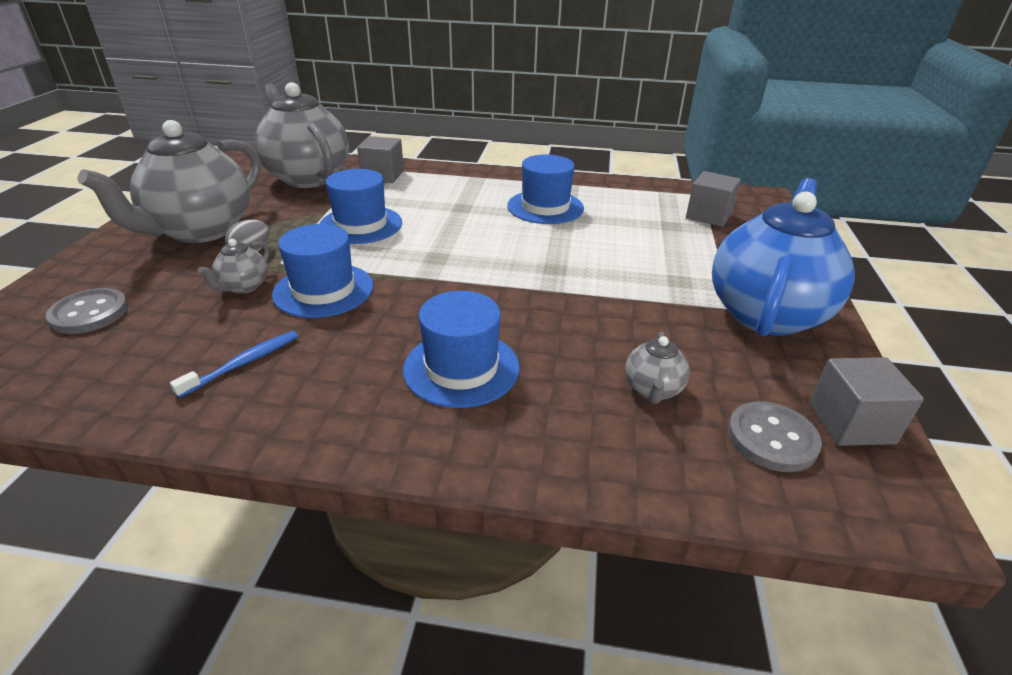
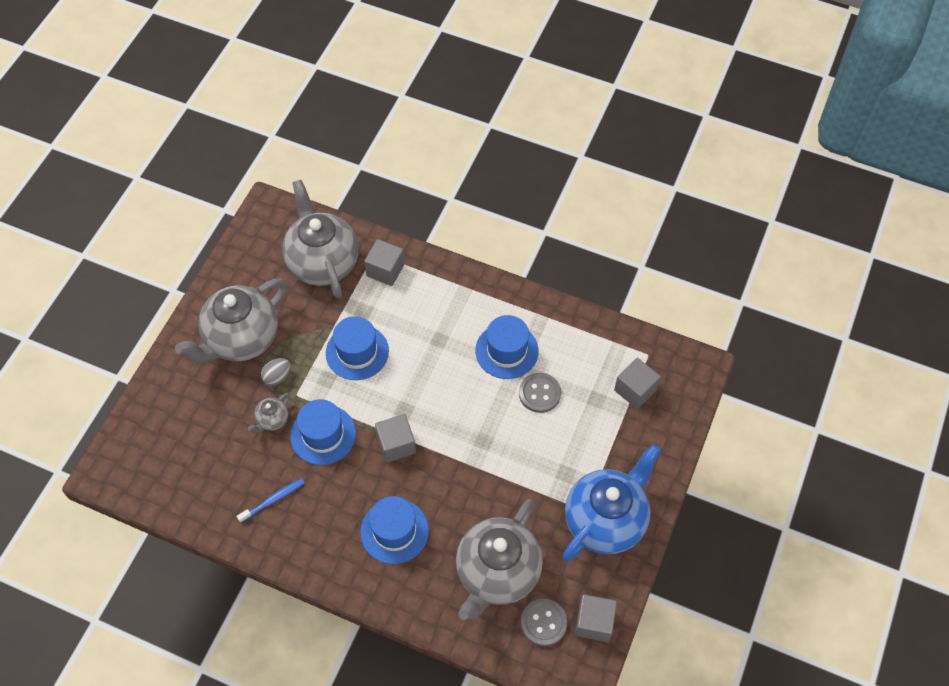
camera: 15 degrees right, 25 degrees up
grey button [46,288,128,334] -> grey button moved to [519,373,561,413]
grey teapot [625,332,690,404] -> grey teapot [456,499,543,620], size x2.38
none -> grey cube [375,414,416,463]

